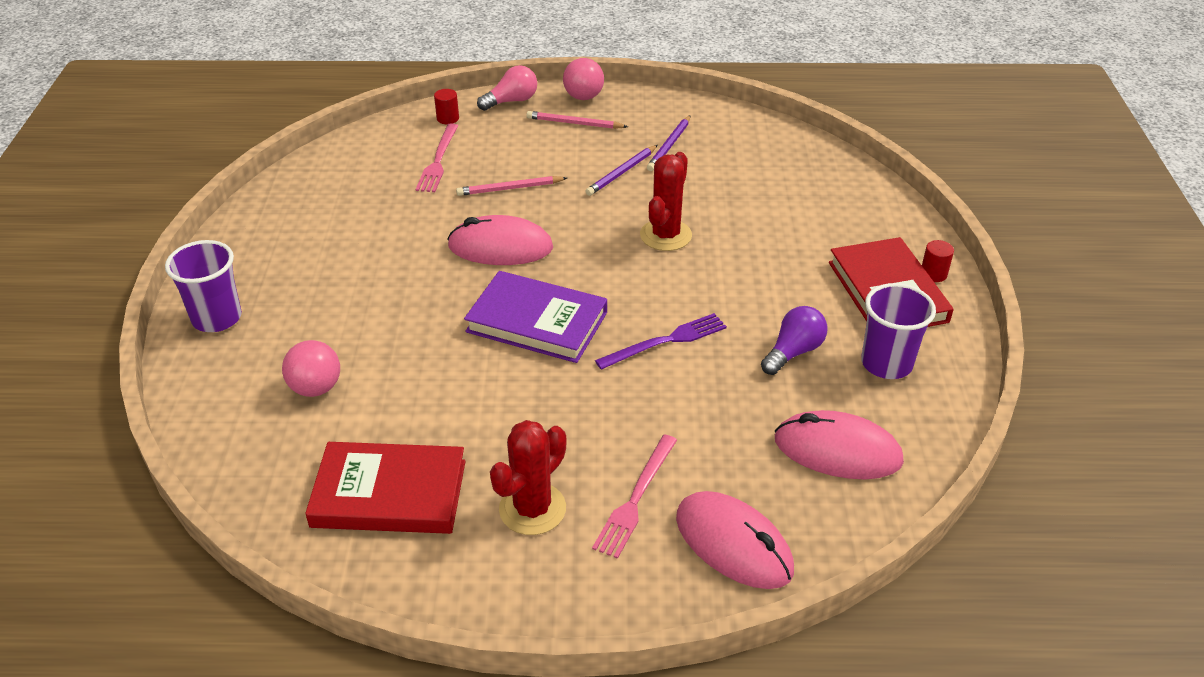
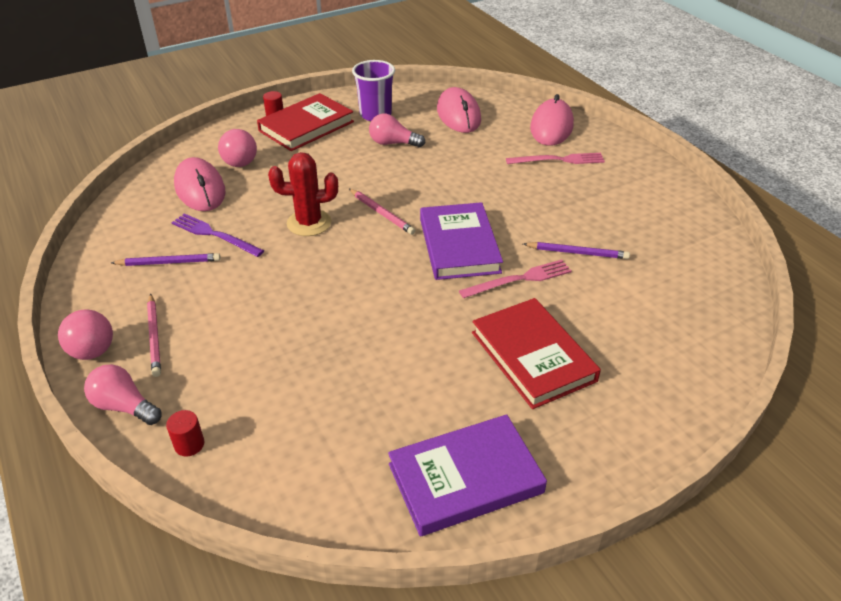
camera: 120 degrees left, 0 degrees up
purple cup [165,240,242,332] -> none
pink ball [282,340,340,397] -> pink ball moved to [218,129,257,167]
red book [305,442,466,534] -> red book moved to [472,298,601,409]
pink fork [416,123,458,192] -> pink fork moved to [459,260,572,299]
pink mouse [447,215,553,265] -> pink mouse moved to [174,157,226,211]
pink pencil [456,176,567,196] -> pink pencil moved to [349,189,415,235]
red cactus [490,420,566,535] -> none
purple pencil [585,145,657,196] -> purple pencil moved to [523,242,630,259]
purple fork [595,313,727,370] -> purple fork moved to [171,213,264,257]
purple light bulb [761,306,827,375] -> pink light bulb [369,114,425,147]
none -> purple book [388,414,547,536]

